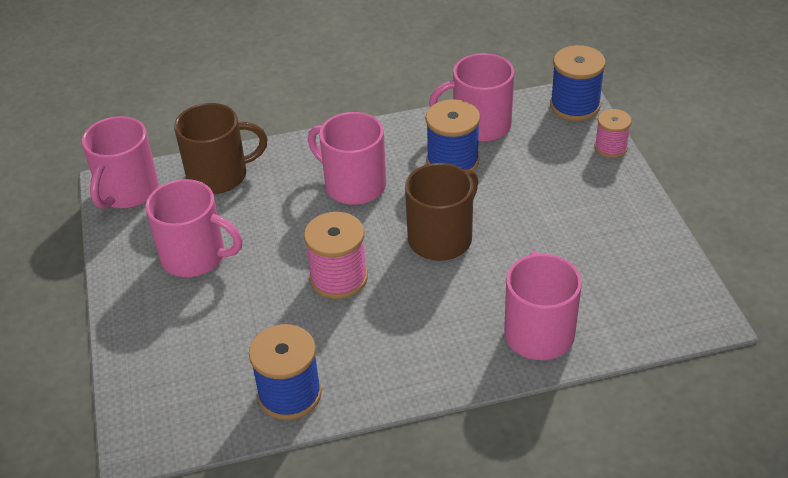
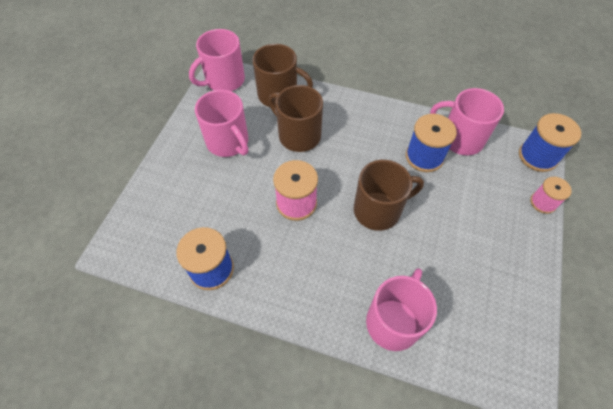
camera: 30 degrees right, 15 degrees up
pink mug [308,112,386,205] -> none
none -> brown mug [268,85,323,152]

